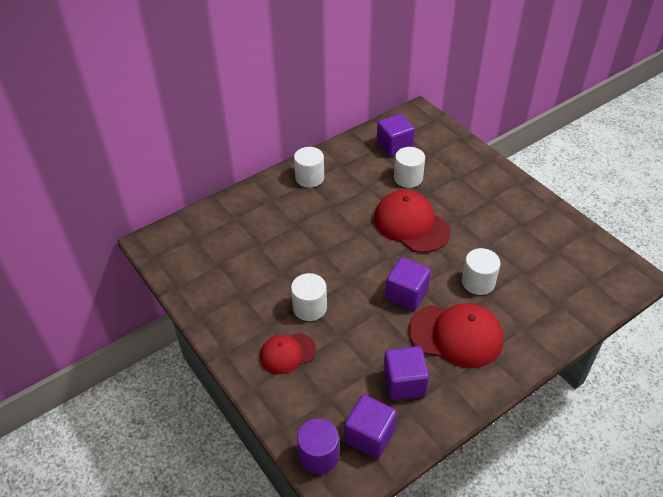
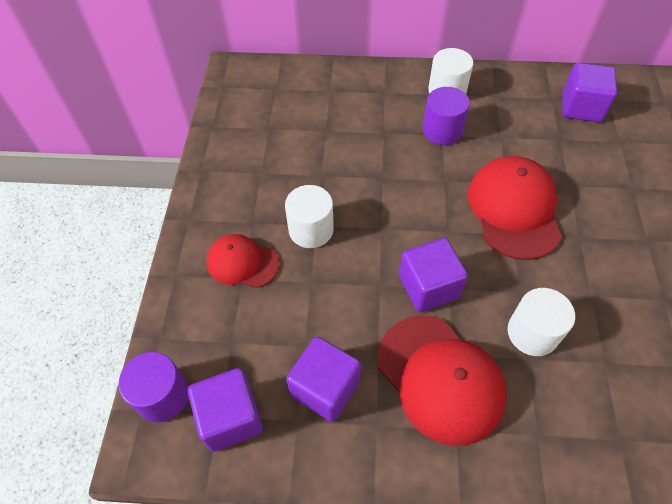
camera: 40 degrees right, 10 degrees up
white cylinder [394,147,425,188] -> none
none -> purple cylinder [423,87,470,145]

